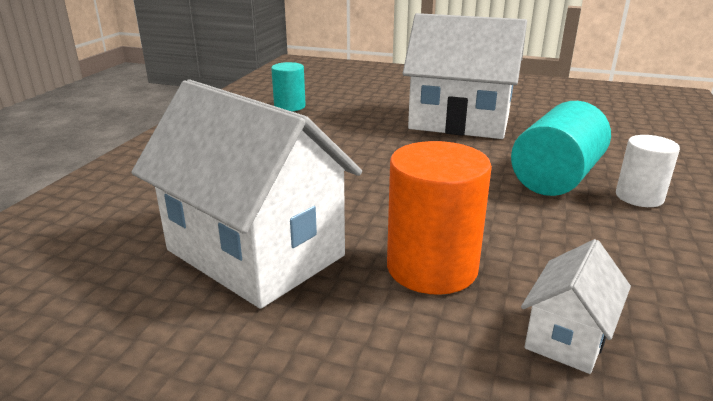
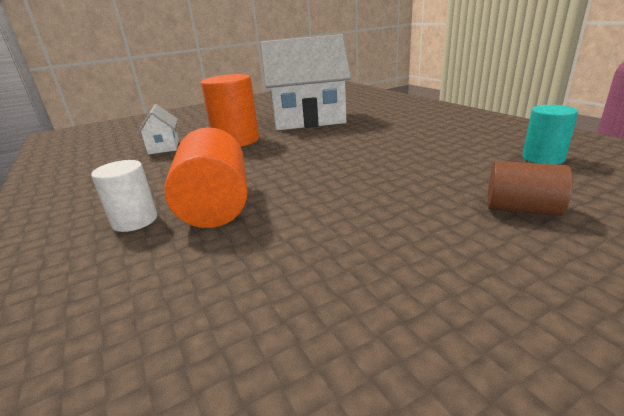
camera: 135 degrees right, 0 degrees up
white house [403,13,527,139] -> none
turquoise cylinder [511,101,611,196] -> orange cylinder [164,127,248,228]
none -> brown cylinder [487,161,573,216]

